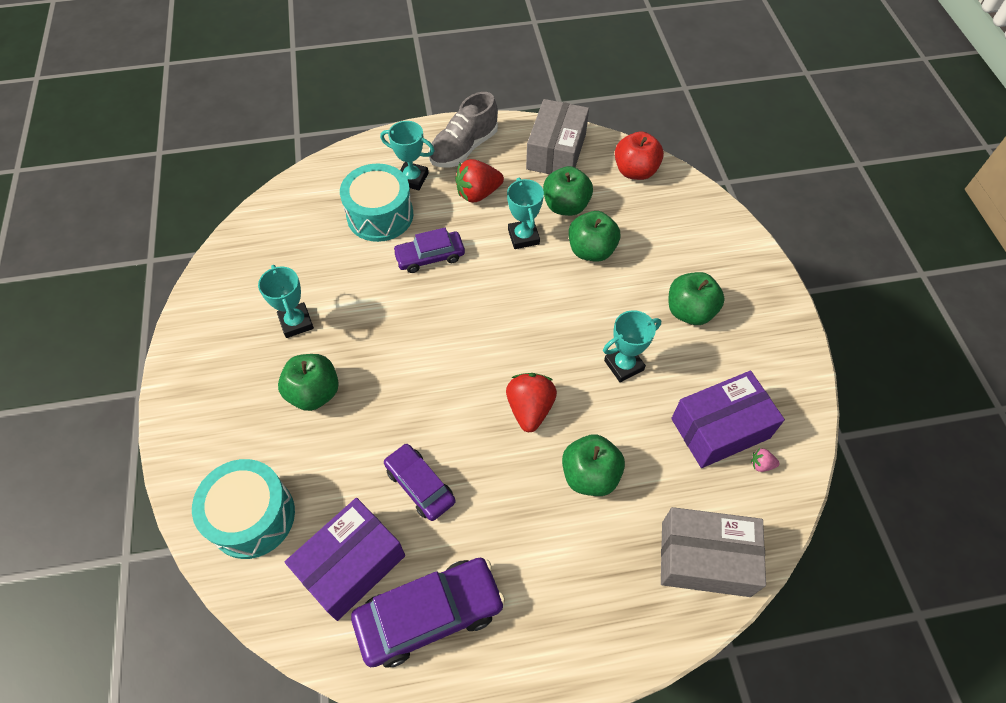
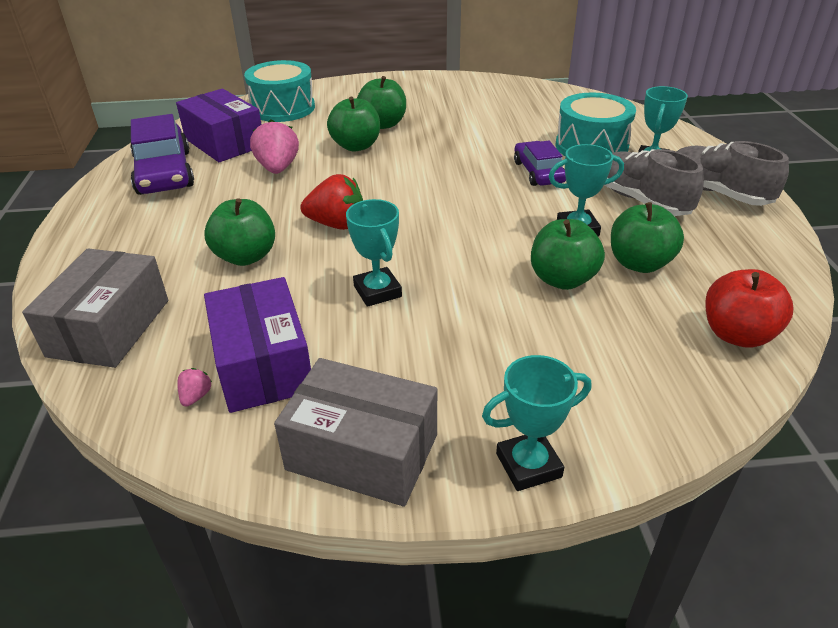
camera: 95 degrees right, 20 degrees down
turquoise trophy [258,265,314,338] -> turquoise trophy moved to [482,355,591,491]
purple car [384,443,456,521] -> pink strawberry [250,119,299,174]
red strawberry [455,159,504,203] -> grey shoe [604,149,704,216]
grey box [526,99,589,174] -> grey box moved to [274,358,437,507]
green apple [669,272,725,325] -> green apple moved to [327,97,380,151]

